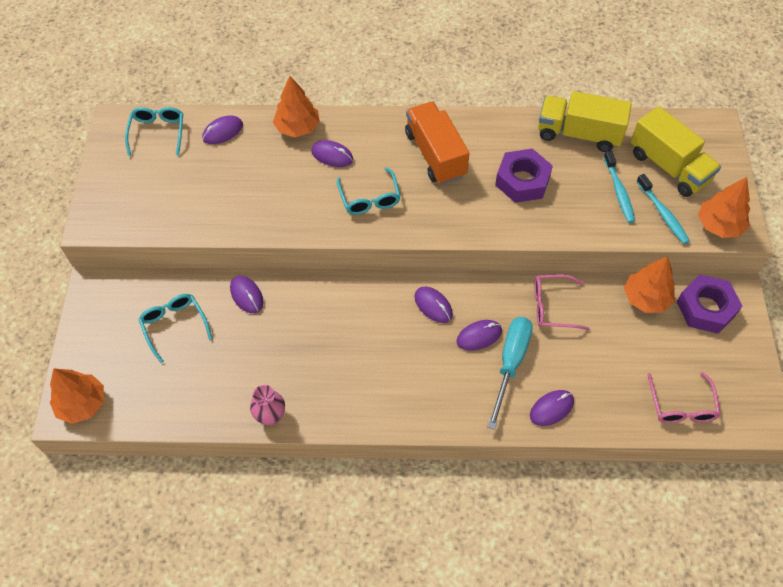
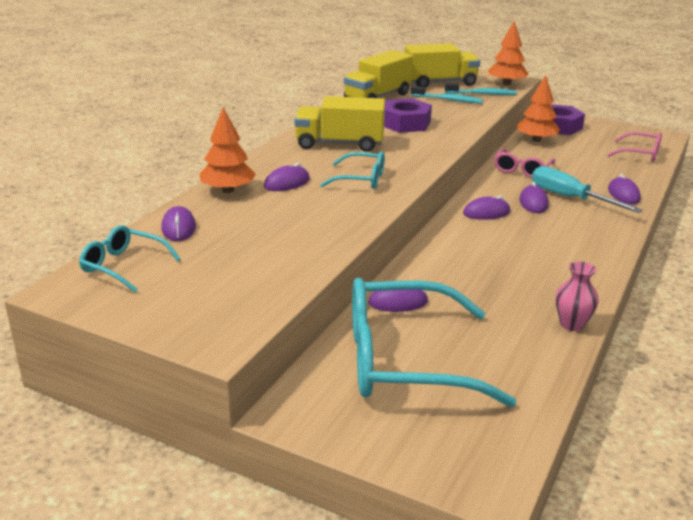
camera: 65 degrees left, 30 degrees down
orange tree [50,368,104,424] -> none
turquoise glasses [138,294,212,363] -> turquoise glasses [352,278,517,407], size x2.03
orange truck [405,102,470,185] -> yellow truck [294,96,385,152]

